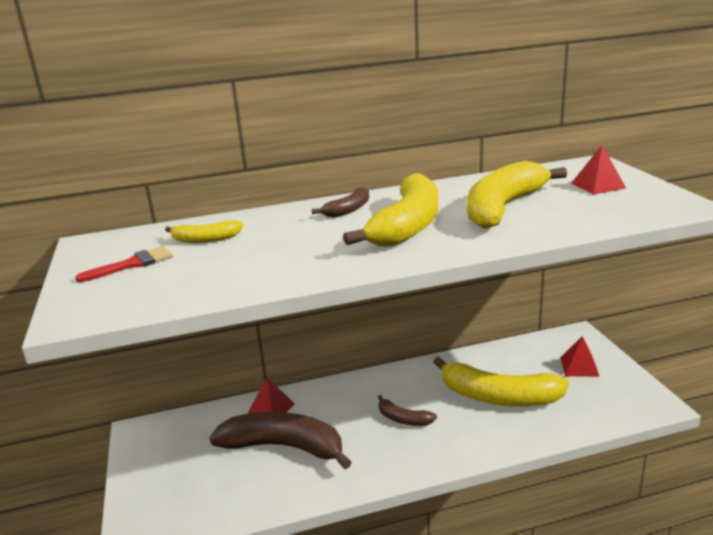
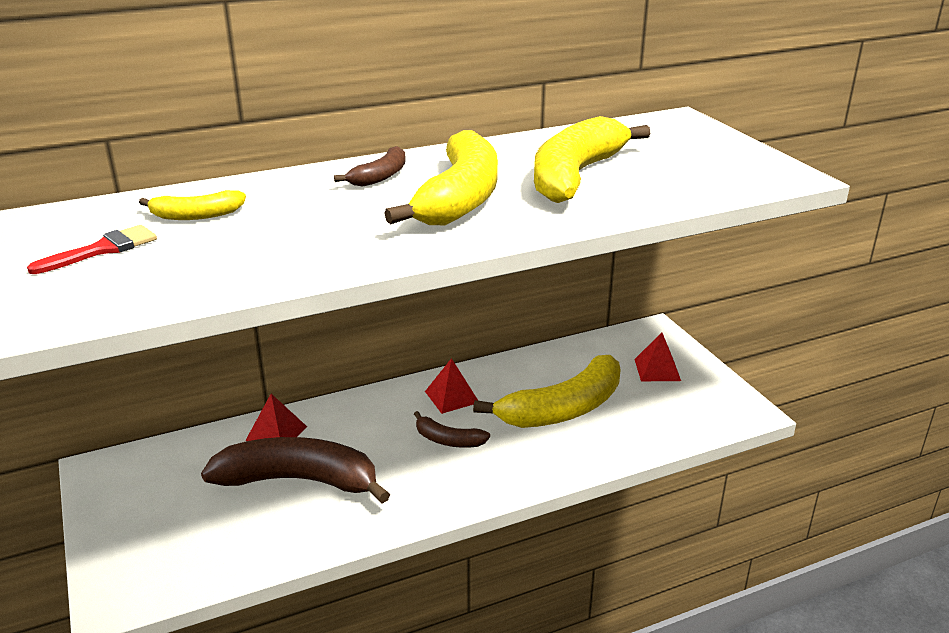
camera: 10 degrees left, 5 degrees up
yellow banana [433,357,569,406] -> yellow banana turned 45 degrees counterclockwise [473,355,621,428]
red pyramid [571,145,626,195] -> red pyramid moved to [425,358,478,414]

